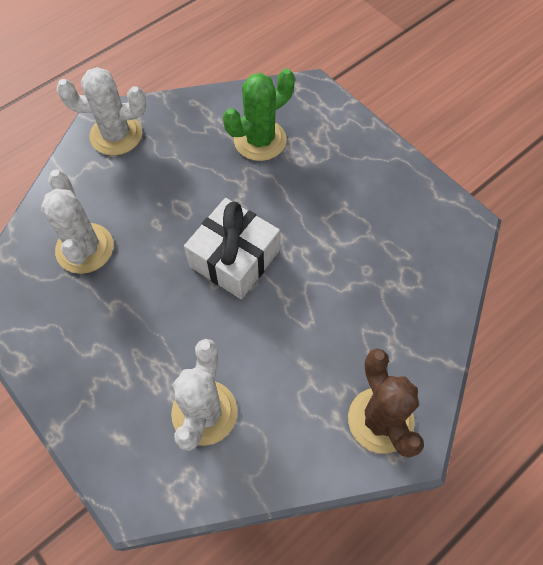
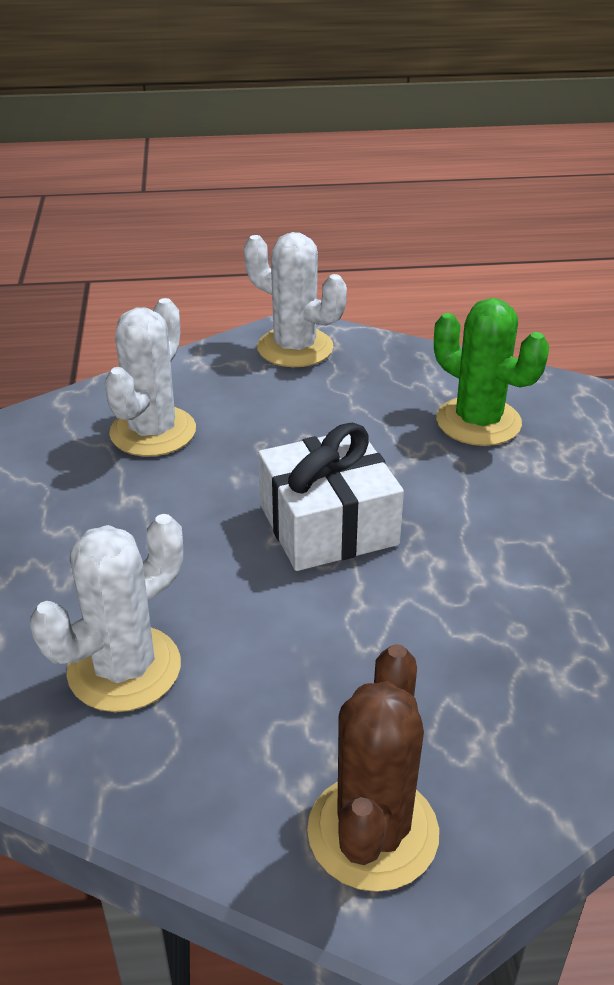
camera: 35 degrees right, 25 degrees down
green cactus [223,68,295,161] -> green cactus turned 45 degrees clockwise [434,298,549,446]

